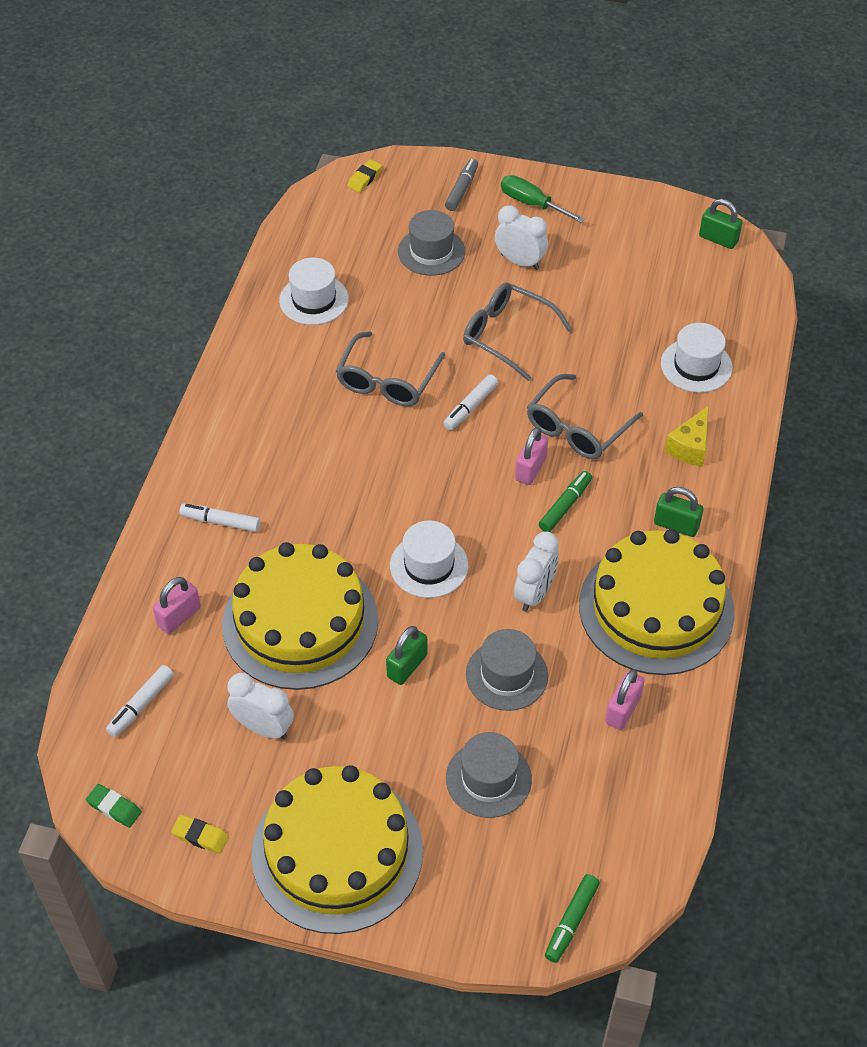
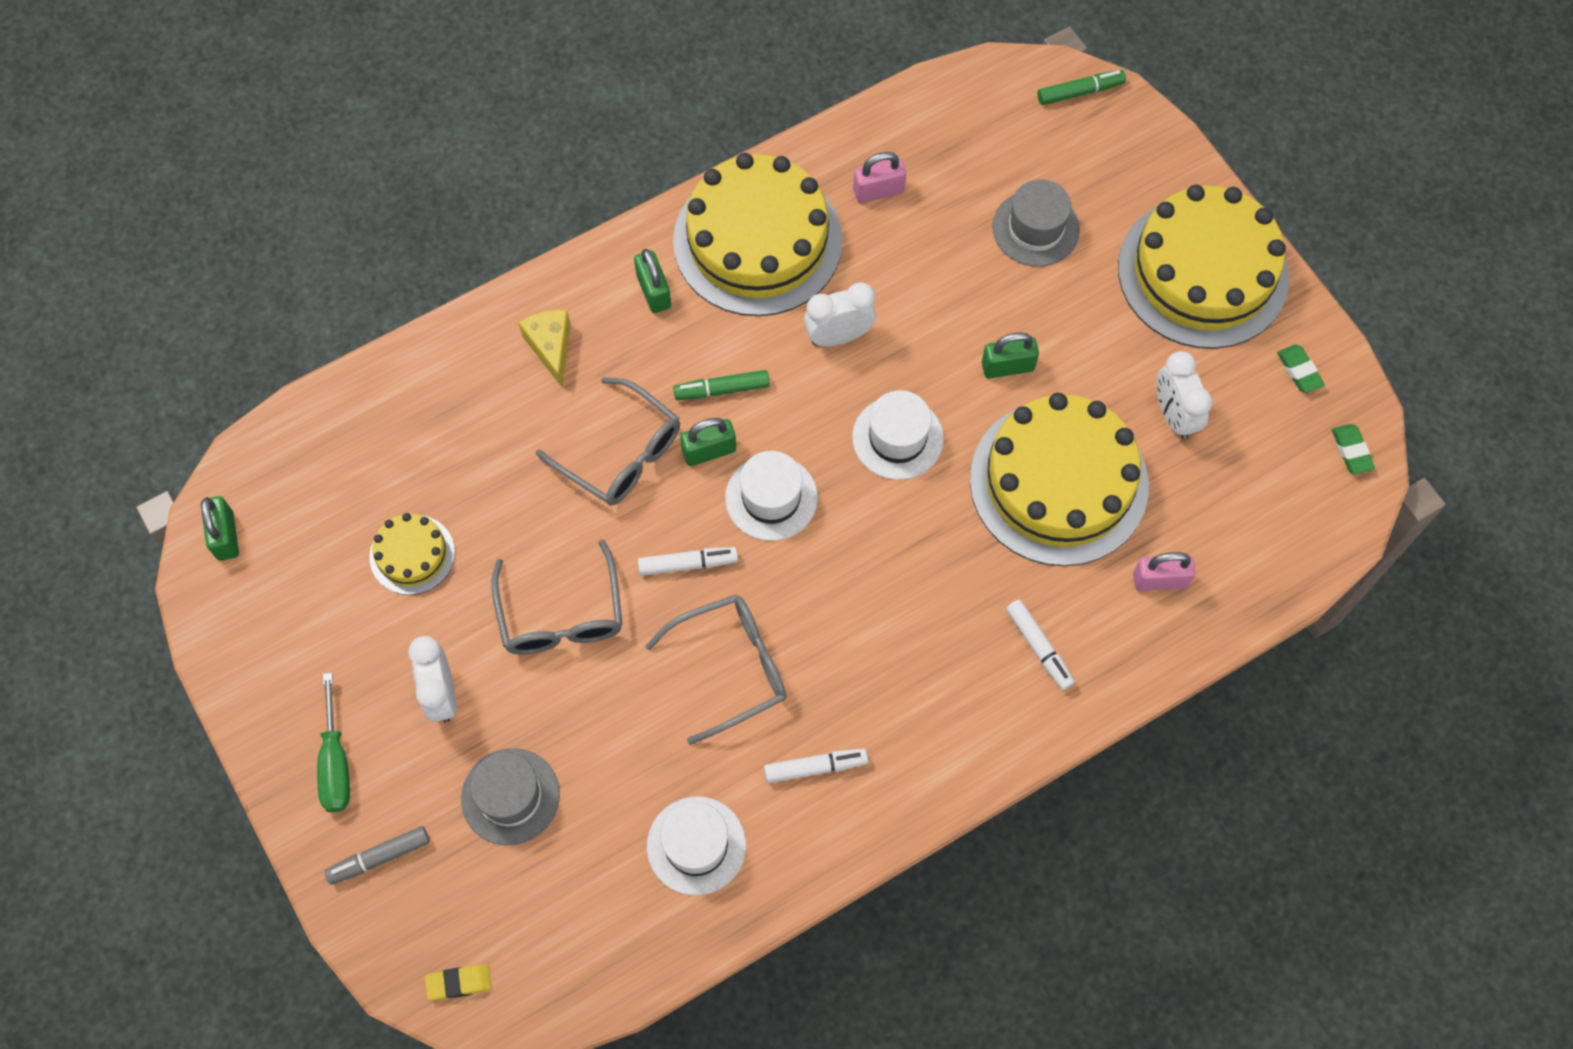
camera: 135 degrees left, 15 degrees up
white marker [106,665,174,737] -> white marker moved to [764,748,868,783]
yellow eraser [171,815,229,854] -> green eraser [1277,345,1325,393]
grey hat [466,629,548,711] -> none
pink padlock [515,427,548,485] -> green padlock [680,418,736,466]
grey glasses [527,374,643,459] -> grey glasses turned 45 degrees clockwise [536,377,680,506]
white hat [661,323,733,393] -> white hat moved to [725,451,818,541]
yellow cheese [664,406,709,467] -> yellow cheese turned 90 degrees counterclockwise [518,310,571,387]
none -> yellow cake [370,513,455,595]

